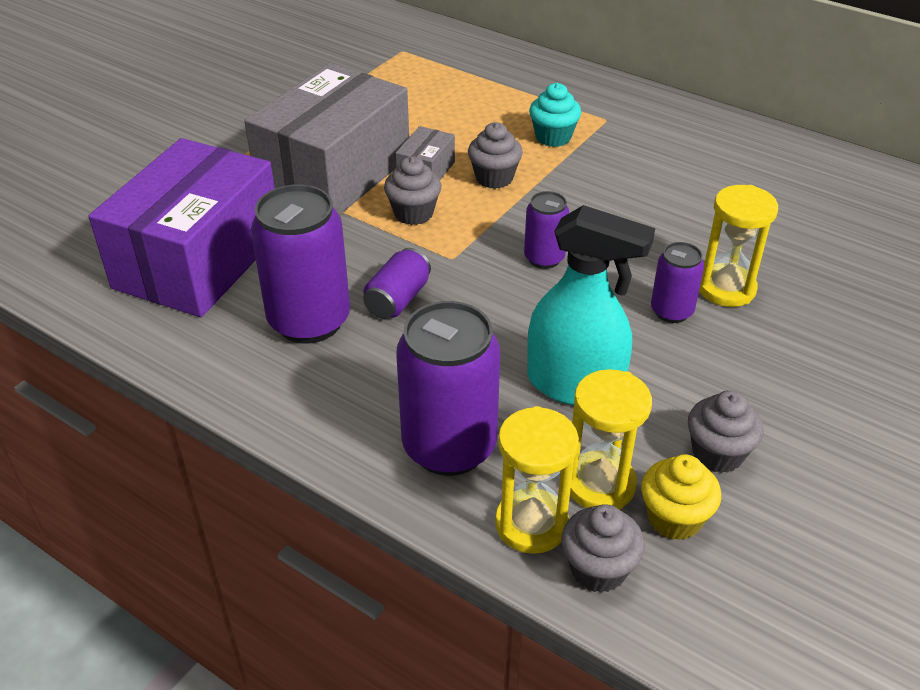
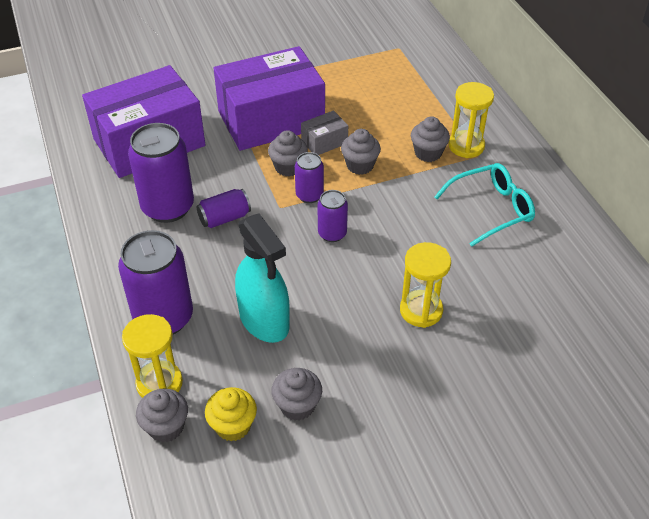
camera: 35 degrees right, 5 degrees up
grey box [244,63,409,215] -> purple box [214,46,325,151]
turquoise cupcake [529,83,581,147] -> grey cupcake [411,116,450,162]
yellow hourglass [570,369,652,510] -> yellow hourglass moved to [449,82,494,158]
purple can [651,242,704,323] -> purple can moved to [295,152,324,203]
none -> turquoise glasses [434,163,535,247]

